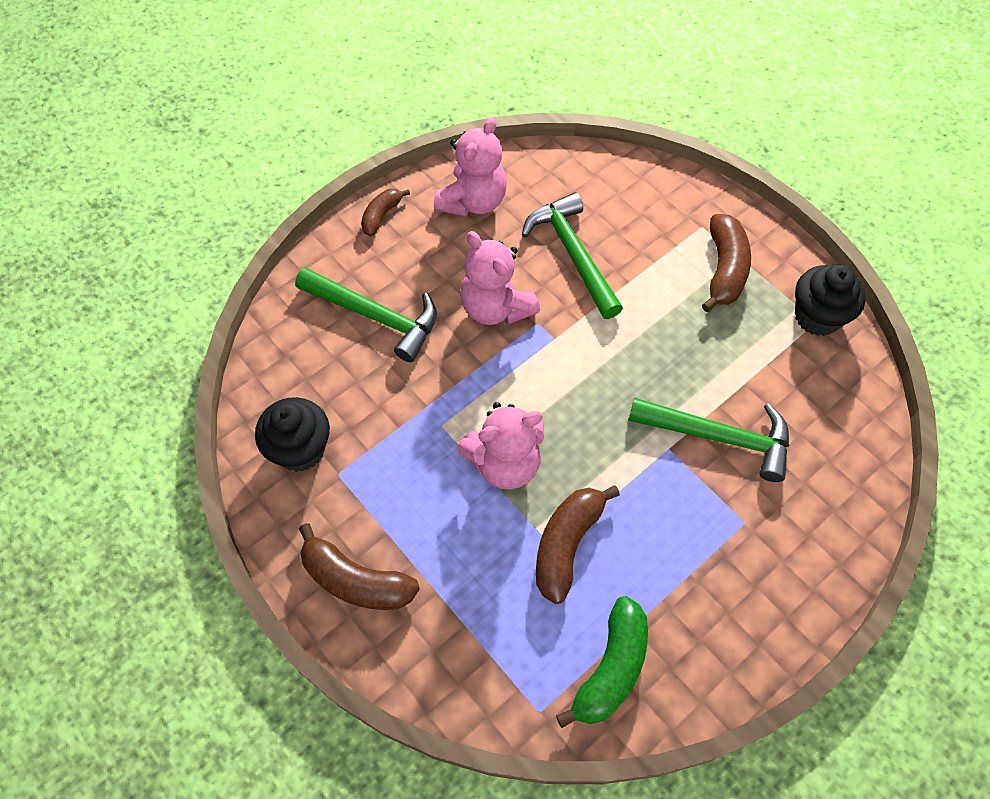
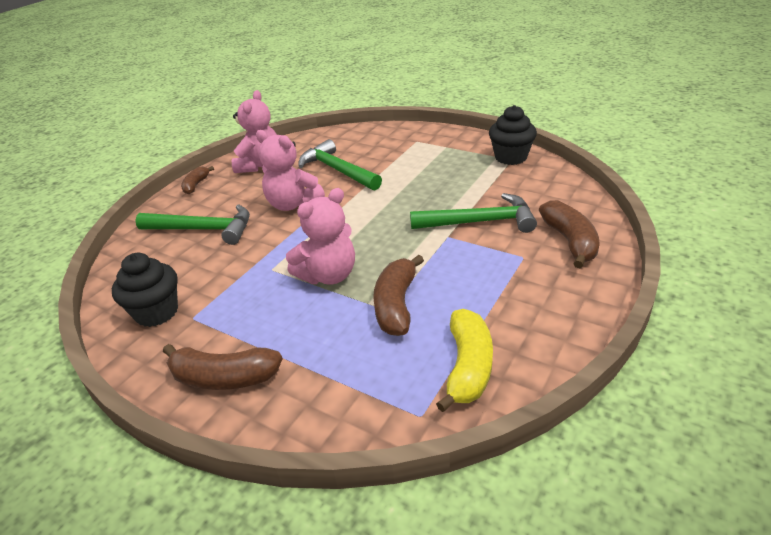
camera: 15 degrees left, 25 degrees down
green banana [556,596,648,728] -> yellow banana [436,309,493,412]
brown banana [702,214,751,312] -> brown banana moved to [539,200,600,268]

